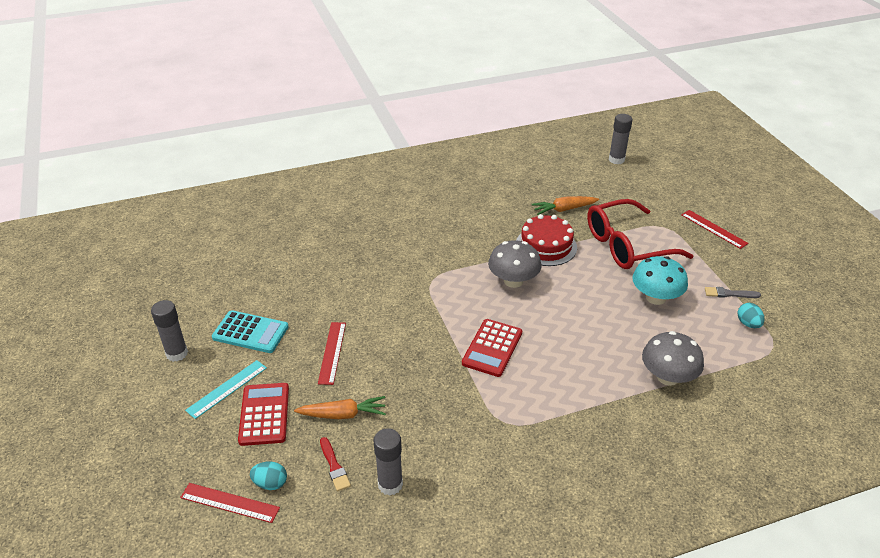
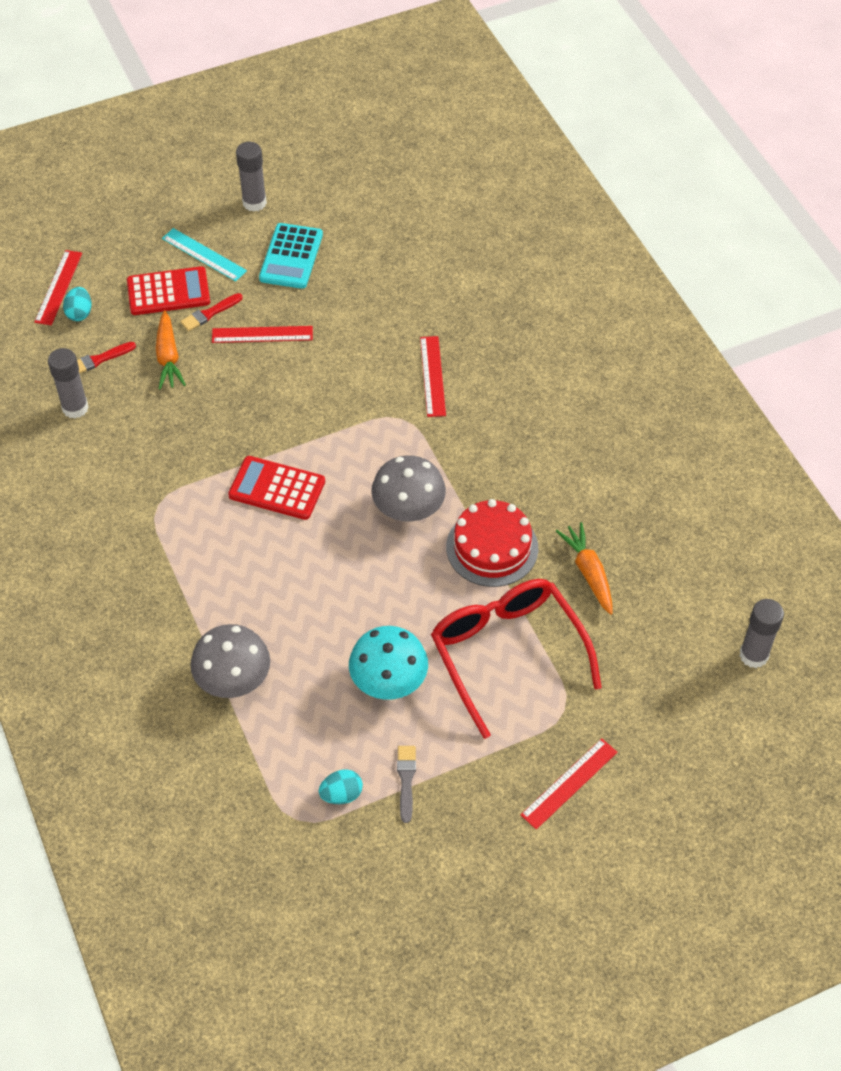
camera: 85 degrees right, 15 degrees up
none -> red brush [180,293,243,331]
none -> red ruler [420,336,446,417]

